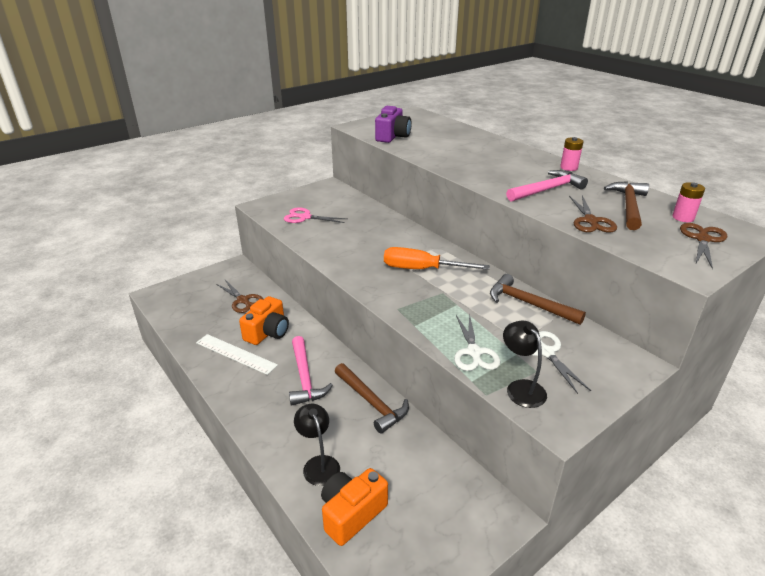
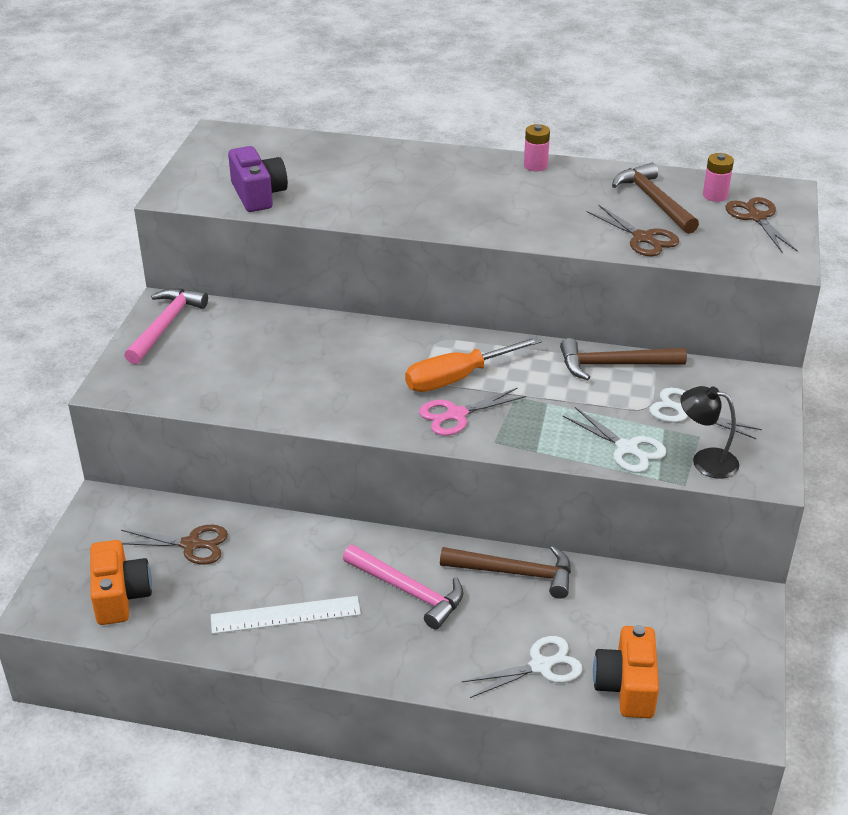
camera: 40 degrees left, 5 degrees up
orange camera [239,296,289,345] -> orange camera moved to [90,540,152,625]
pink scissors [284,207,347,223] -> pink scissors moved to [419,388,526,436]
black lamp [294,404,340,486] -> white scissors [462,636,583,698]
pink hammer [506,170,588,202] -> pink hammer moved to [124,288,208,364]

